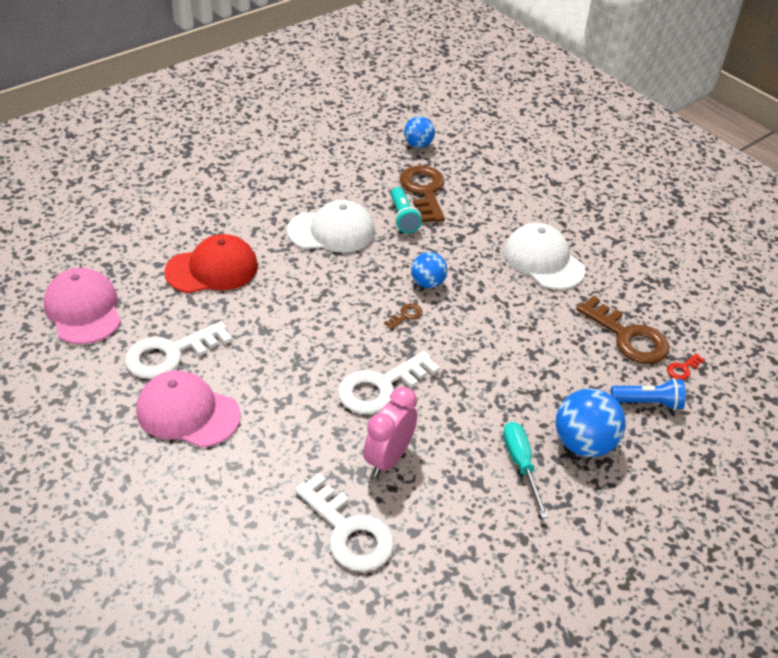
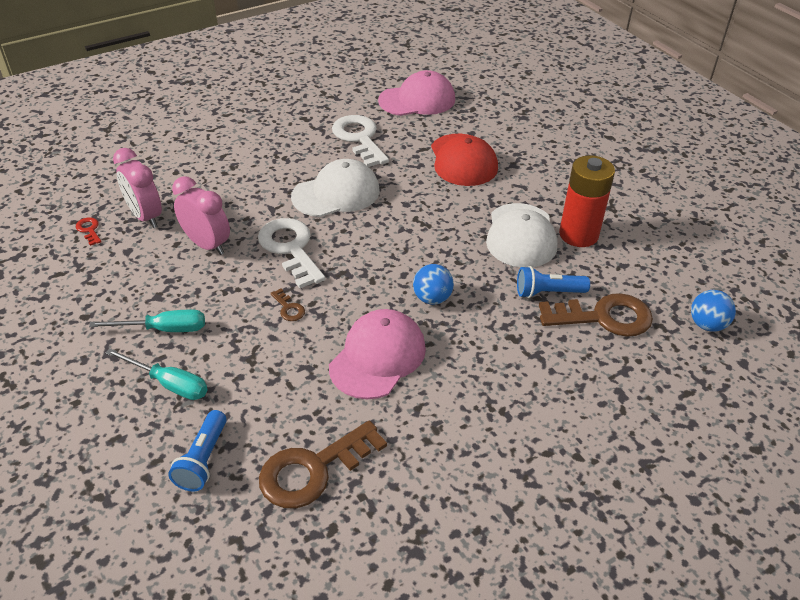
camera: 100 degrees right, 0 degrees up
pink cap [136,370,241,448] -> pink cap moved to [329,309,426,399]
white key [295,473,394,572] -> pink clock [113,148,162,228]
brown key [384,303,423,330] -> brown key moved to [270,288,305,321]
turquoise flashlight [391,187,422,233] -> blue flashlight [517,266,590,298]
white cap [504,223,586,290] -> white cap moved to [291,159,380,217]
blue ball [556,388,626,457] -> turquoise screwdriver [105,348,208,400]
red key [667,353,705,380] -> red key moved to [76,217,101,246]
none -> red battery [559,155,615,247]

